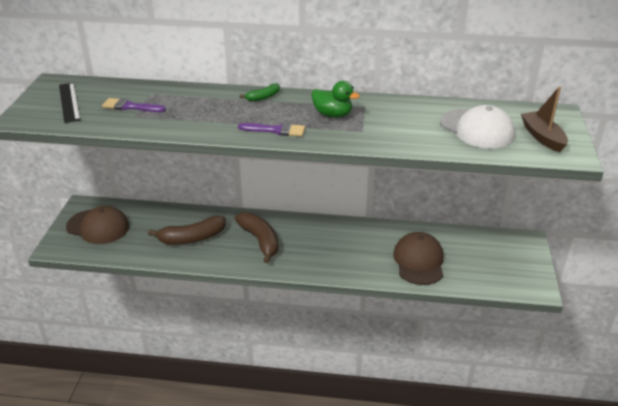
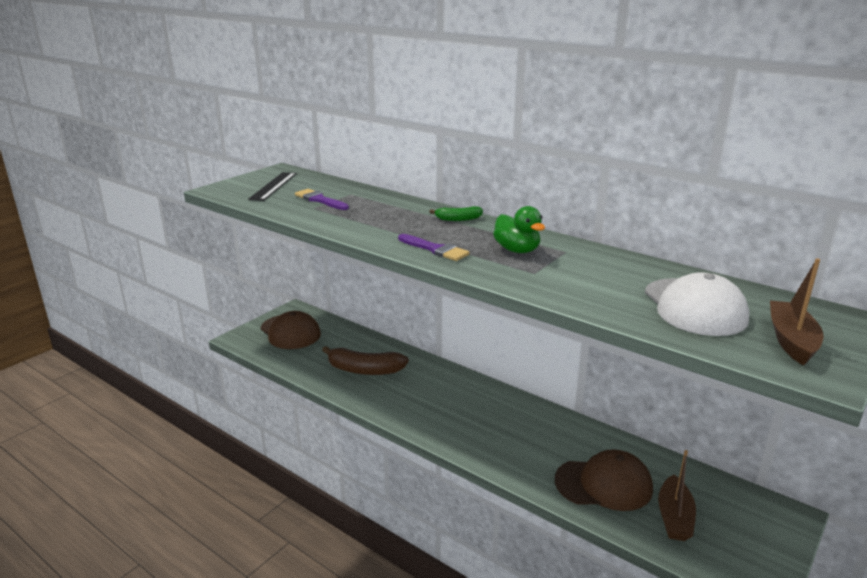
camera: 30 degrees right, 10 degrees down
brown banana [235,212,279,263] -> none
brown cap [393,232,444,285] -> brown cap turned 60 degrees clockwise [555,449,653,511]
none -> brown boat [658,450,696,541]

